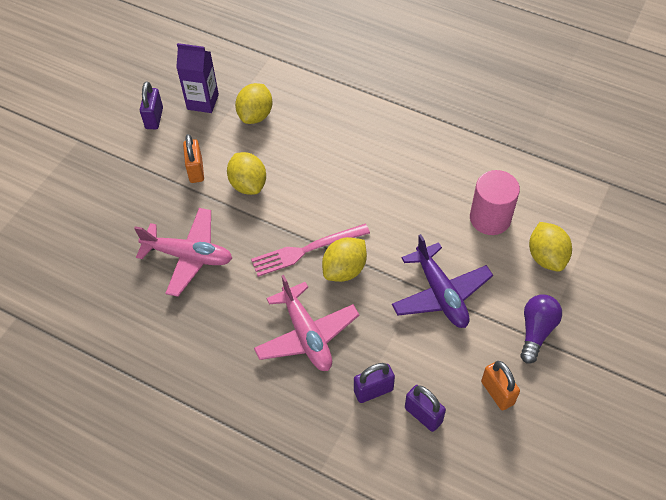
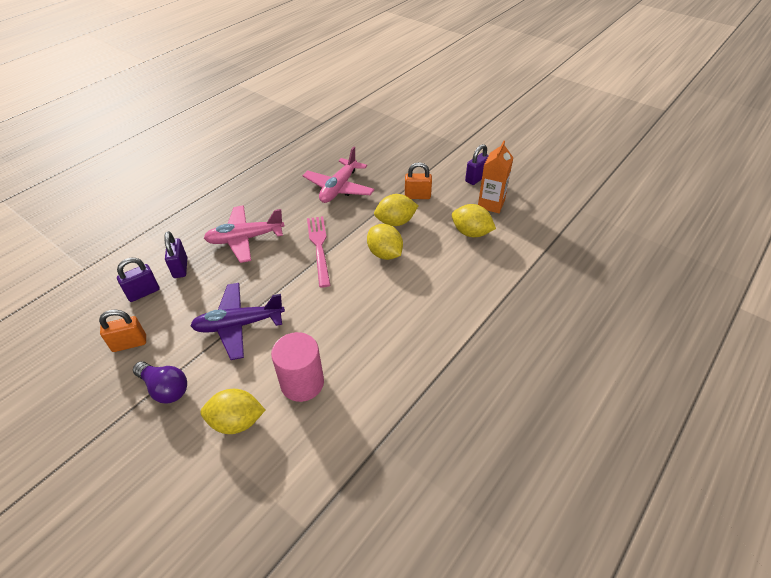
camera: 100 degrees right, 10 degrees down
purple padlock [140,81,163,129] -> purple padlock turned 60 degrees counterclockwise [465,144,489,185]
purple carton [176,43,219,113] -> orange carton [478,141,513,213]
yellow lemon [322,237,367,282] -> yellow lemon moved to [367,224,403,260]

